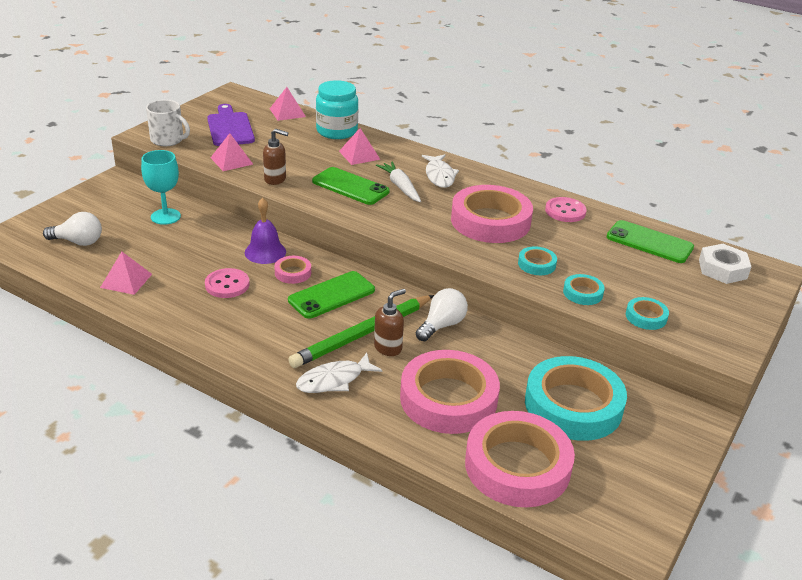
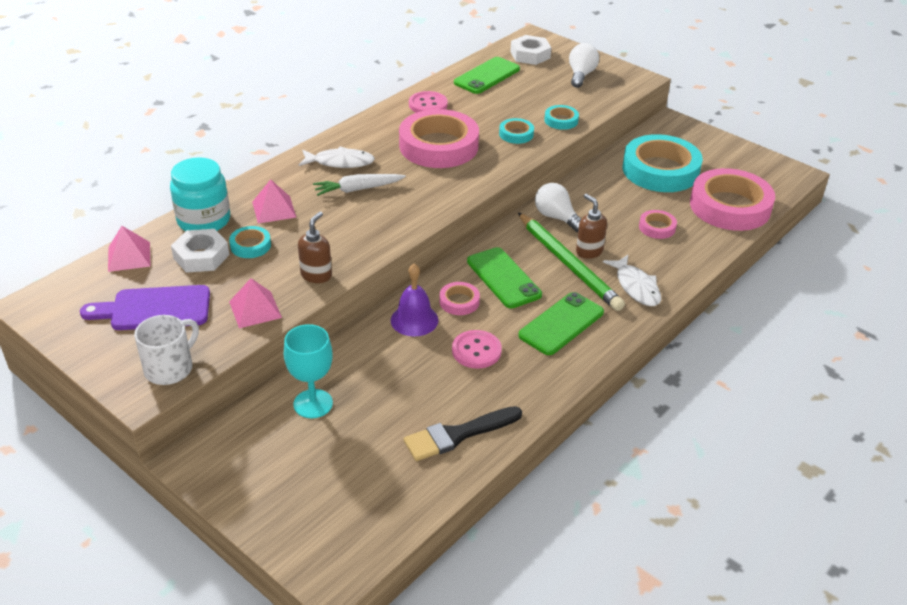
camera: 80 degrees left, 5 degrees up
white light bulb [43,212,102,246] -> white light bulb moved to [569,43,599,88]
pink pyramid [100,252,152,295] -> black brush [404,406,522,461]
green phone [312,167,390,205] -> green phone moved to [518,292,604,355]
pink tape [400,350,500,434] -> pink tape [639,210,677,239], size x0.44
turquoise tape [626,297,669,330] -> turquoise tape moved to [229,226,271,258]
none -> white nut [171,229,229,273]

